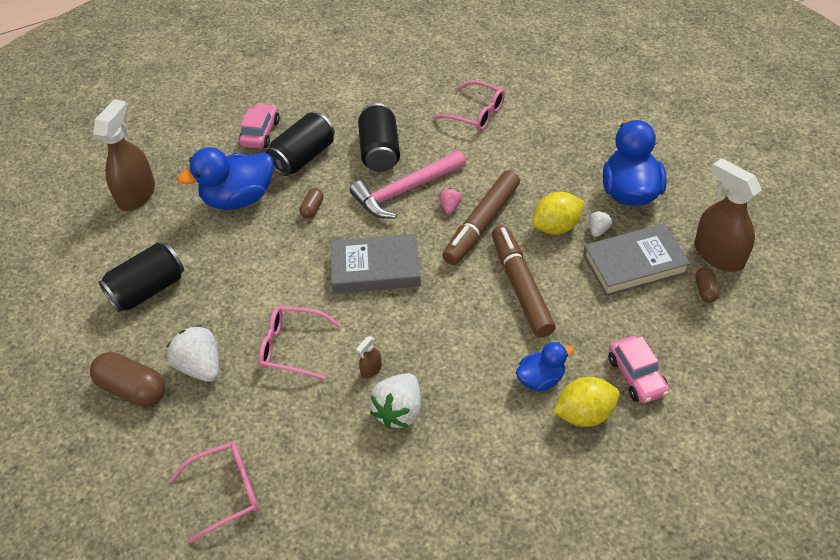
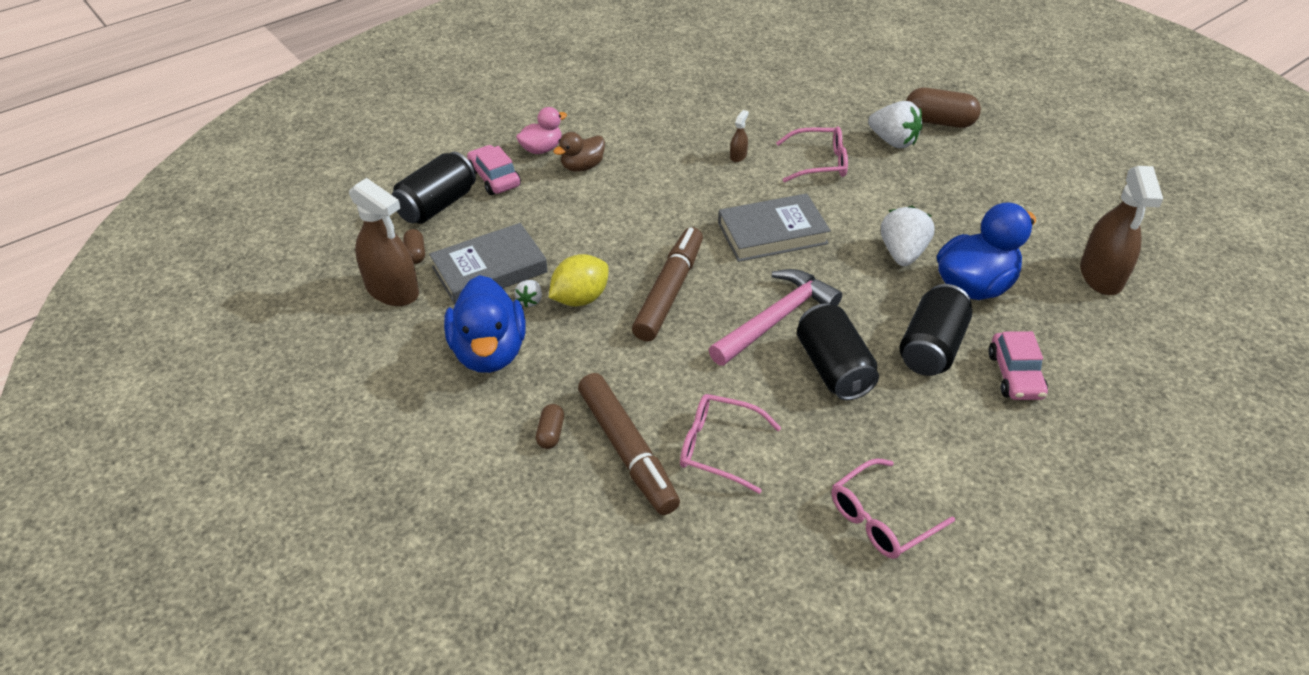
camera: 165 degrees right, 5 degrees down
black can [98,243,184,312] -> black can moved to [391,152,476,224]
pink glasses [170,442,259,543] -> pink glasses moved to [832,458,955,559]
brown capsule [299,188,324,219] -> brown capsule moved to [536,404,564,449]
white strawberry [369,373,421,428] -> white strawberry moved to [881,206,935,266]
pink strawberry [439,188,461,214] -> none
brown marker [492,226,556,338] -> brown marker moved to [578,373,680,515]
blue duck [516,342,574,392] -> brown duck [553,132,605,172]
yellow lemon [553,377,620,427] -> pink duck [516,107,567,154]

